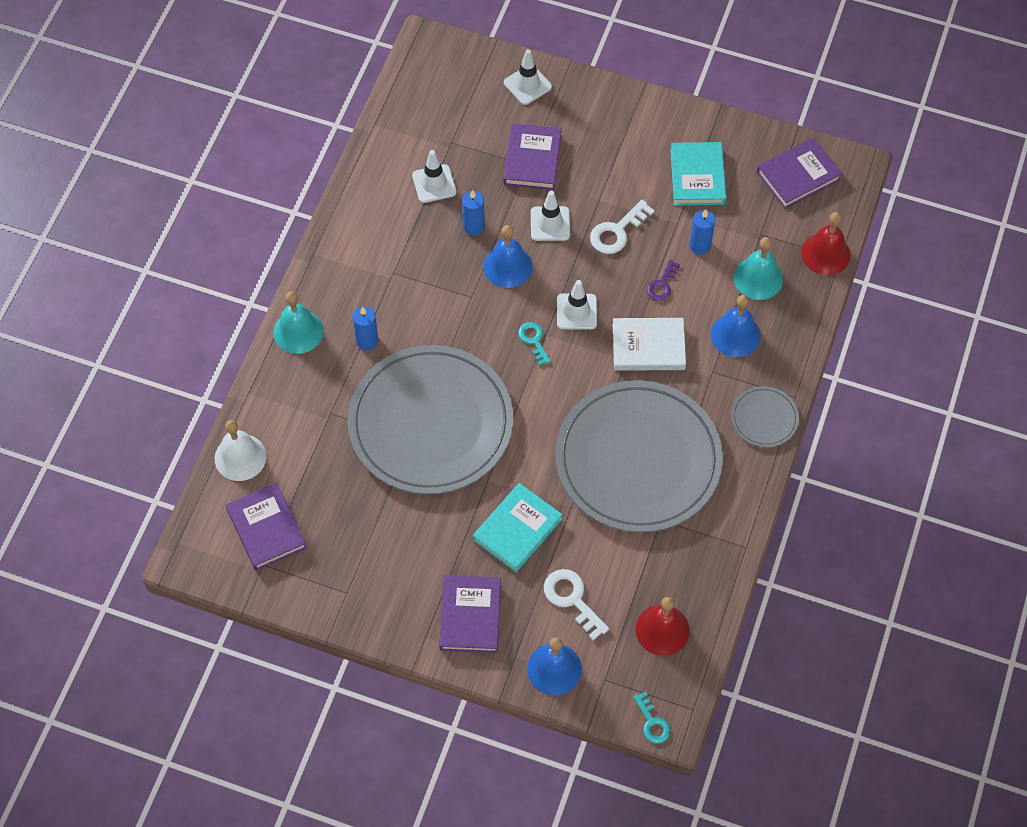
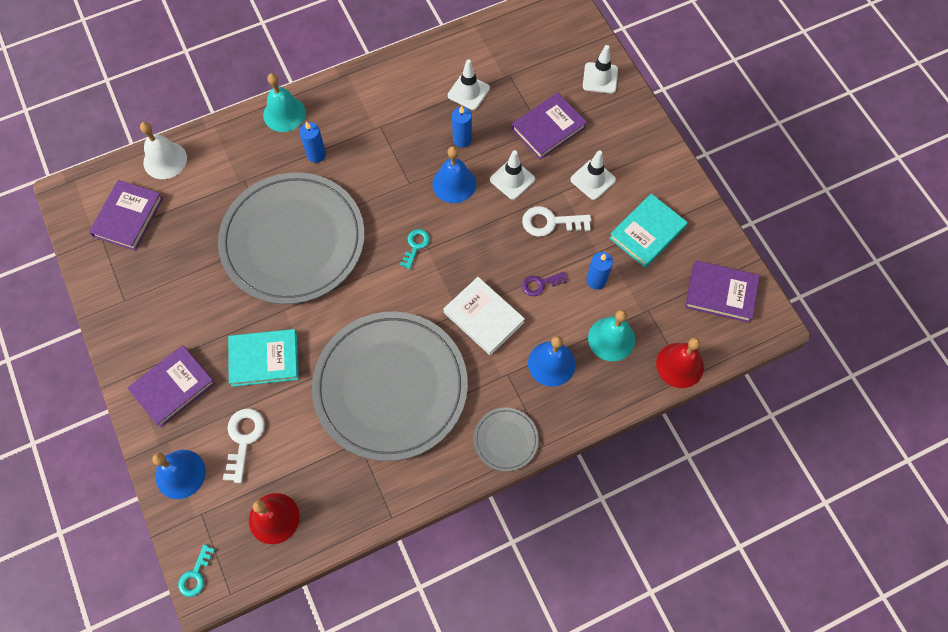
camera: 45 degrees right, 5 degrees up
white traffic cone [557,280,597,330] -> white traffic cone moved to [570,150,616,200]

